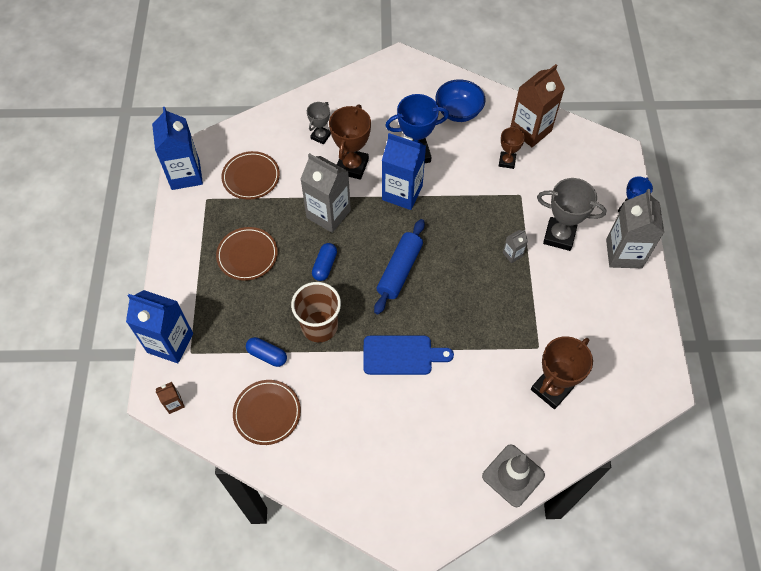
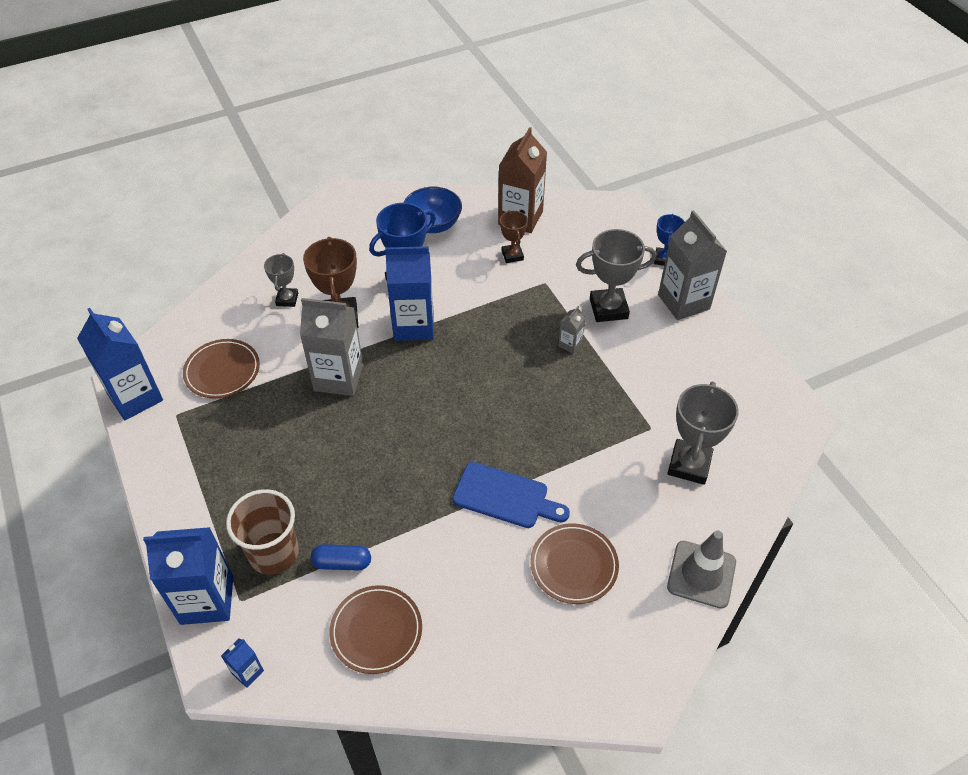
camera: 25 degrees left, 10 degrees down
brown carton [156,382,185,414] -> blue carton [221,638,264,688]
brown plate [216,227,278,281] -> brown plate moved to [530,523,619,604]
brown cup [291,282,341,342] -> brown cup moved to [226,489,299,575]
blue capsule [312,243,337,281] -> none
blue cutting board [363,336,454,375] -> blue cutting board turned 45 degrees clockwise [452,462,570,528]
blue rolling pin [374,219,425,315] -> none
brown trophy [531,336,593,409] -> grey trophy [667,382,739,485]

